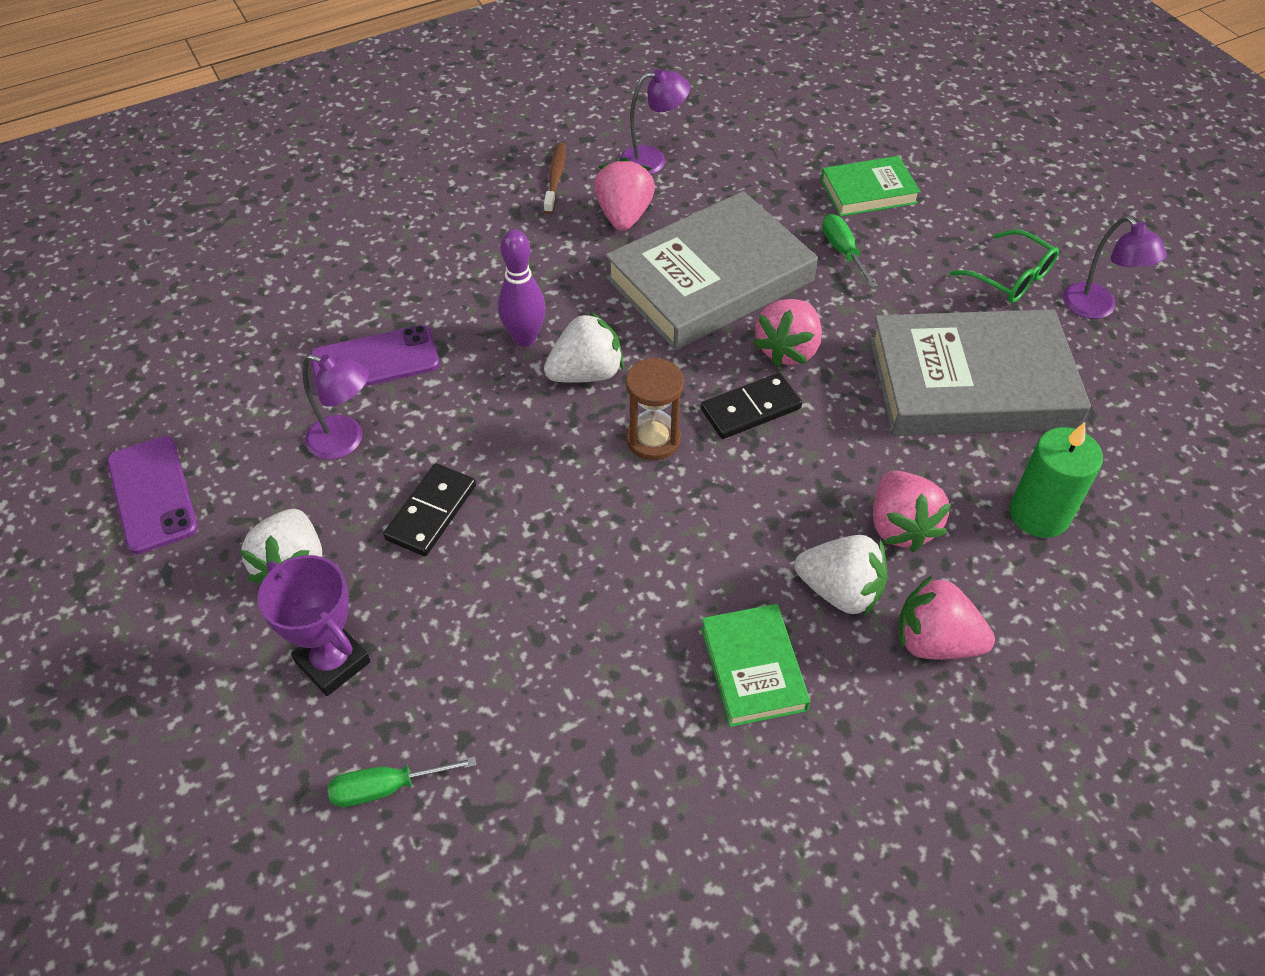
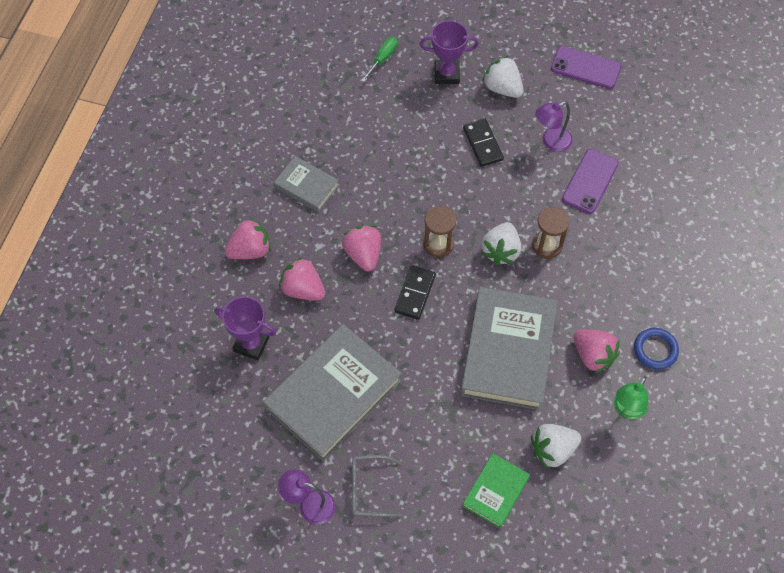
camera: 135 degrees right, 10 degrees up
purple bowling pin [498,230,546,347] -> brown hourglass [532,207,570,258]
brown toothbrush [544,143,566,214] -> blue ring [634,328,679,370]
purple lamp [619,69,690,174] -> green lamp [614,376,648,419]
green book [701,604,811,727] -> grey book [274,156,339,212]
pink strawberry [753,299,822,367] -> pink strawberry moved to [342,225,381,272]
white strawberry [794,535,888,617] -> white strawberry moved to [531,424,581,469]
green screwdriver [822,214,878,288] -> none
green glasses [950,229,1059,303] -> grey glasses [352,455,402,517]
green candle [1010,422,1103,538] -> purple trophy [215,296,276,360]

